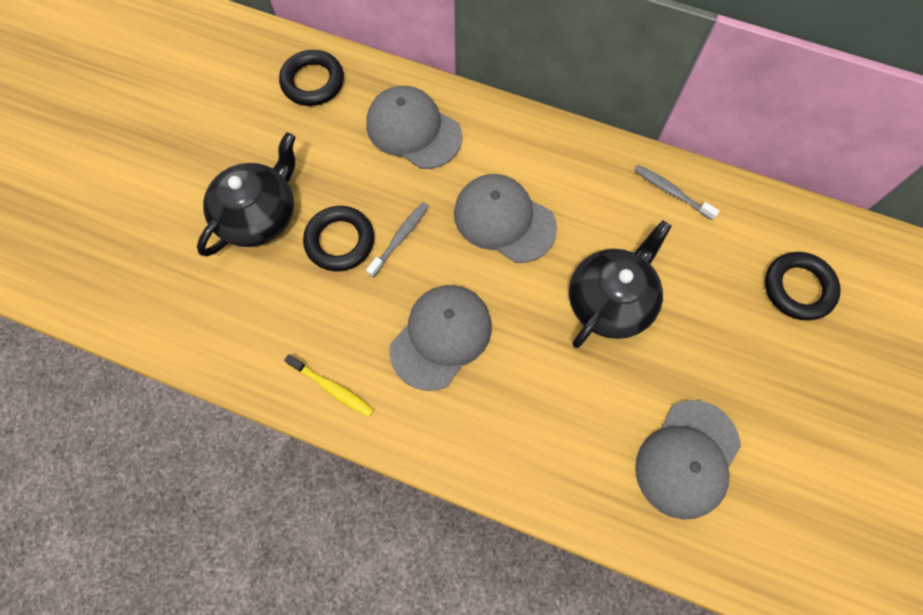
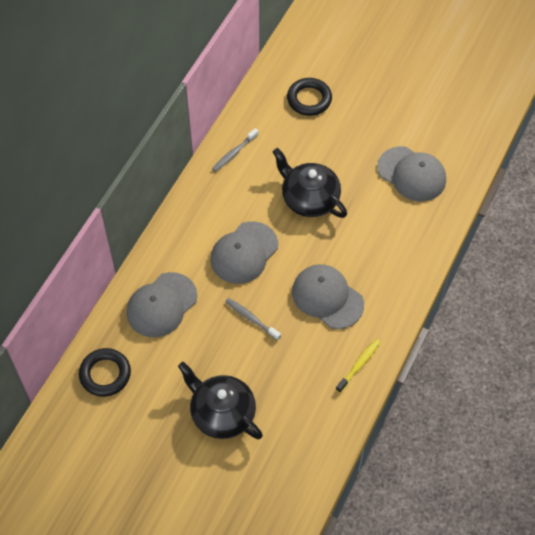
camera: 85 degrees left, 10 degrees down
black ring [303,206,374,272] -> none

